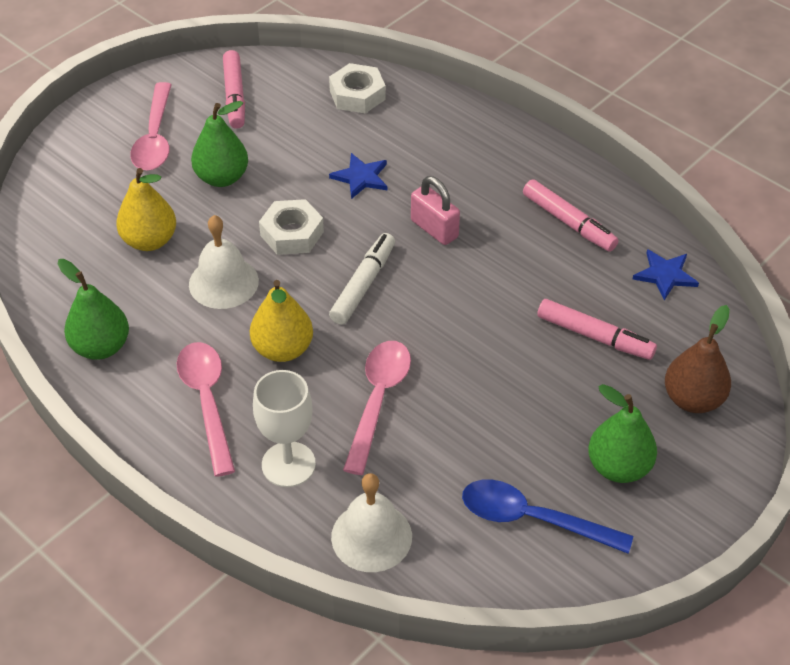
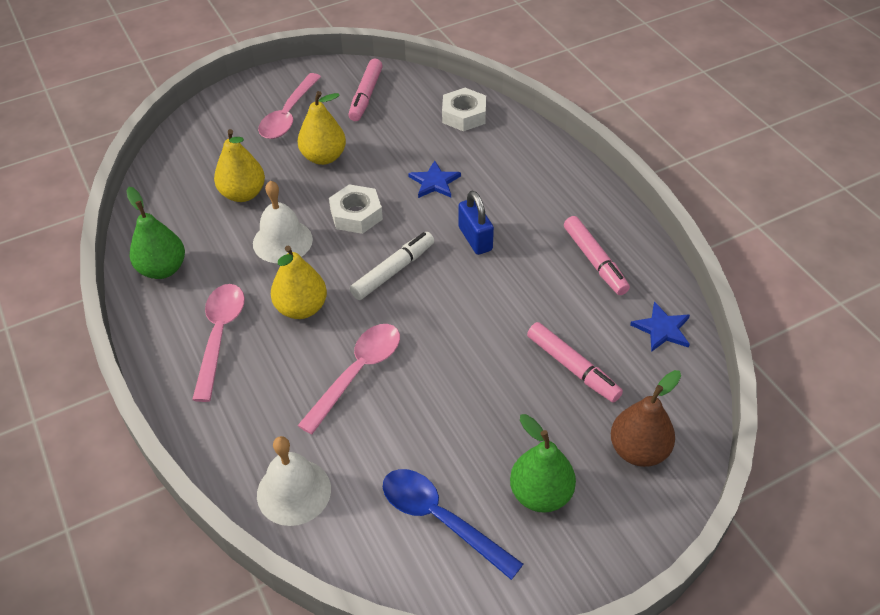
camera: 20 degrees right, 0 degrees up
green pear [191,101,248,187] -> yellow pear [298,91,346,165]
white goblet [253,370,316,487] -> none
pink padlock [411,176,460,245] -> blue padlock [458,191,494,255]

